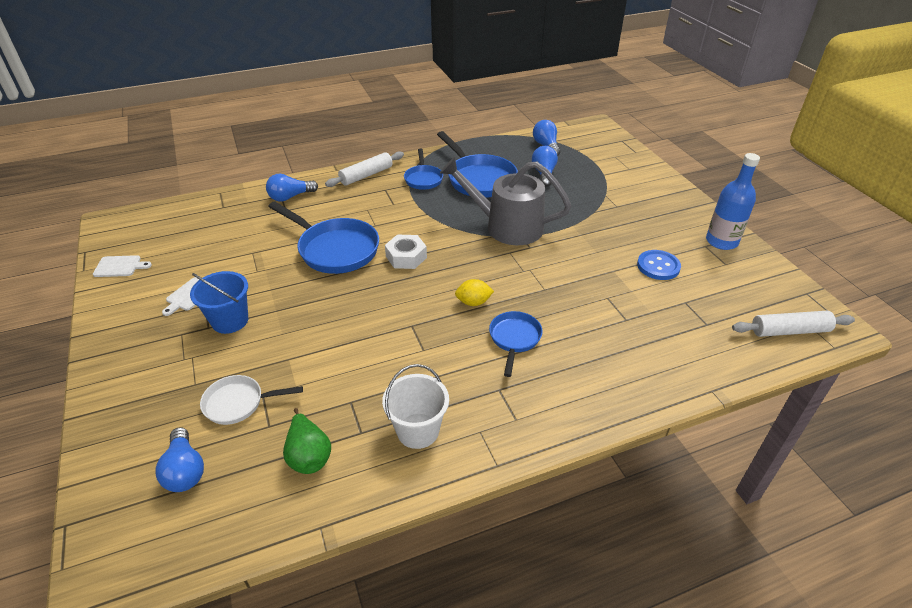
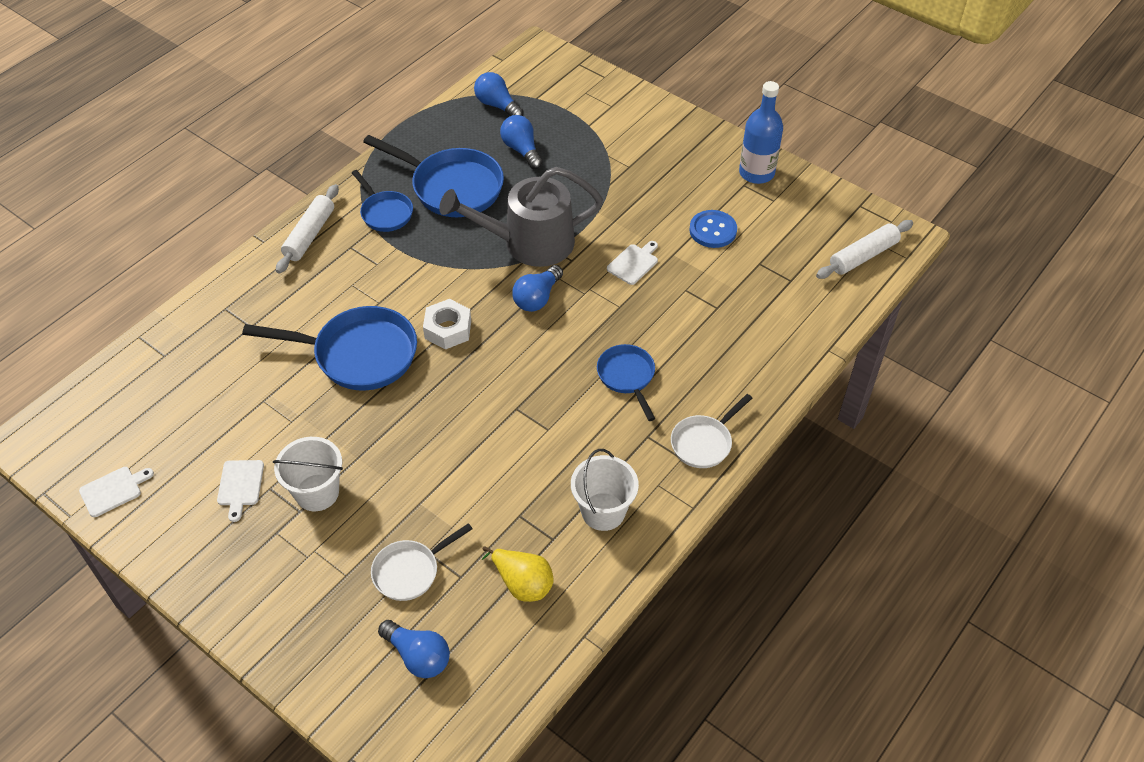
camera: 30 degrees left, 10 degrees up
blue bucket [190,271,248,334] -> white bucket [273,437,343,511]
blue light bulb [266,174,318,201] -> blue light bulb moved to [512,265,563,312]
green pear [283,408,331,474] -> yellow pear [482,546,554,602]
yellow lemon [455,279,494,306] -> none
none -> white cutting board [607,241,658,285]
none -> white pan [671,394,752,468]

